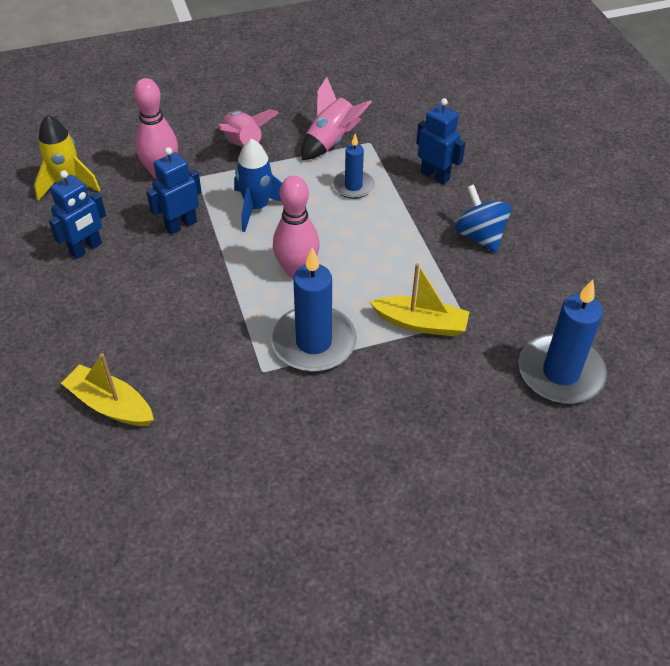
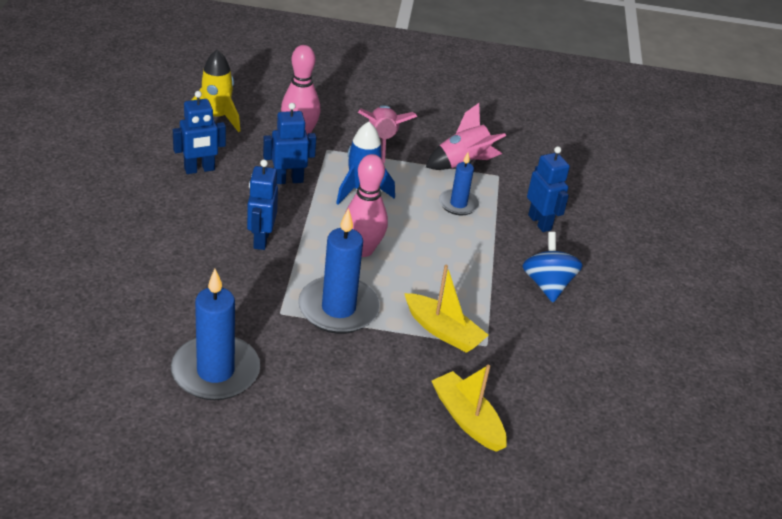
camera: 20 degrees right, 10 degrees down
yellow boat [61,353,154,426] -> yellow boat moved to [432,365,507,452]
blue candle [518,279,607,404] -> blue candle moved to [171,269,260,400]
none -> blue robot [247,160,278,250]

